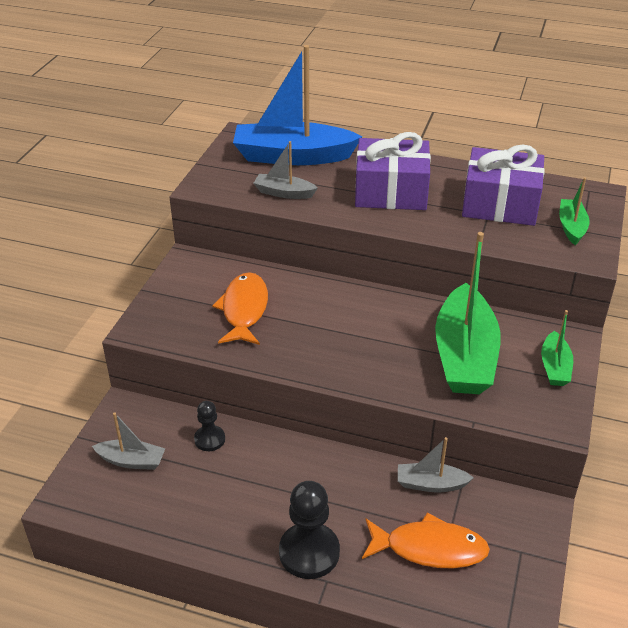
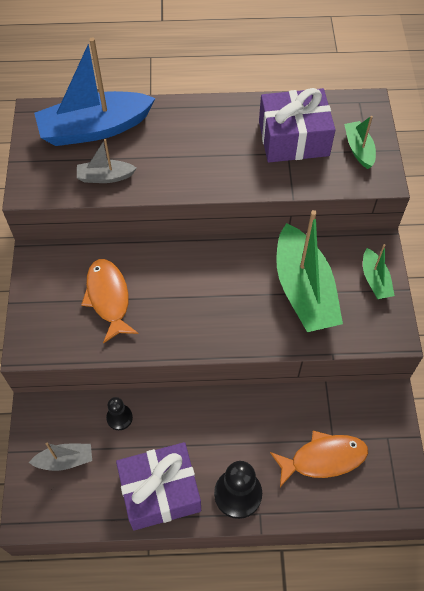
camera: 20 degrees left, 20 degrees up
purple gift [355,132,431,210] -> purple gift moved to [116,442,201,531]
grey boat [398,437,474,492] -> none

